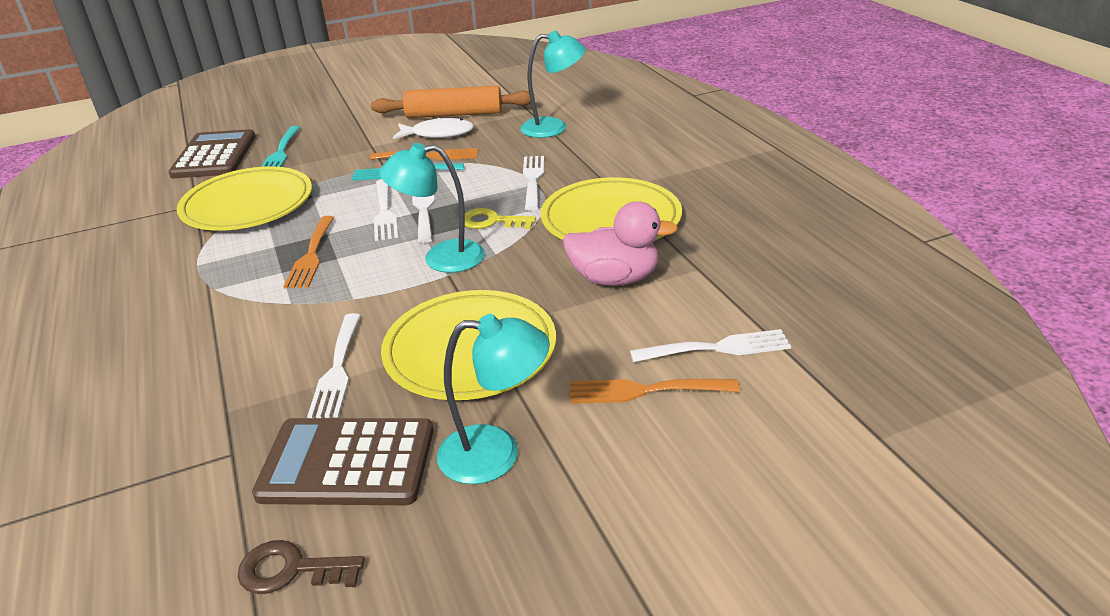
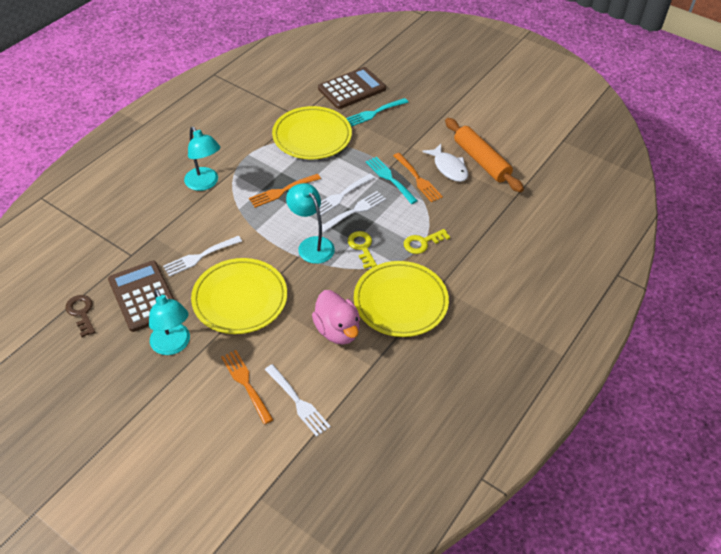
camera: 55 degrees right, 15 degrees up
turquoise lamp [520,31,586,138] -> turquoise lamp moved to [184,127,220,191]
white fork [523,156,544,211] -> yellow key [404,229,450,254]

